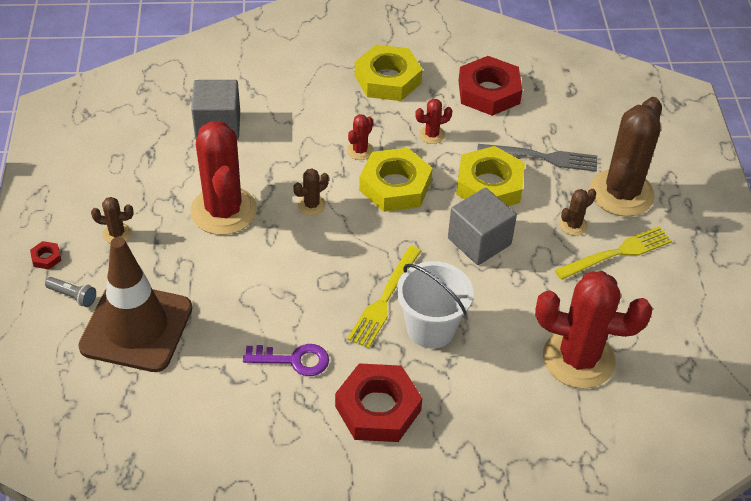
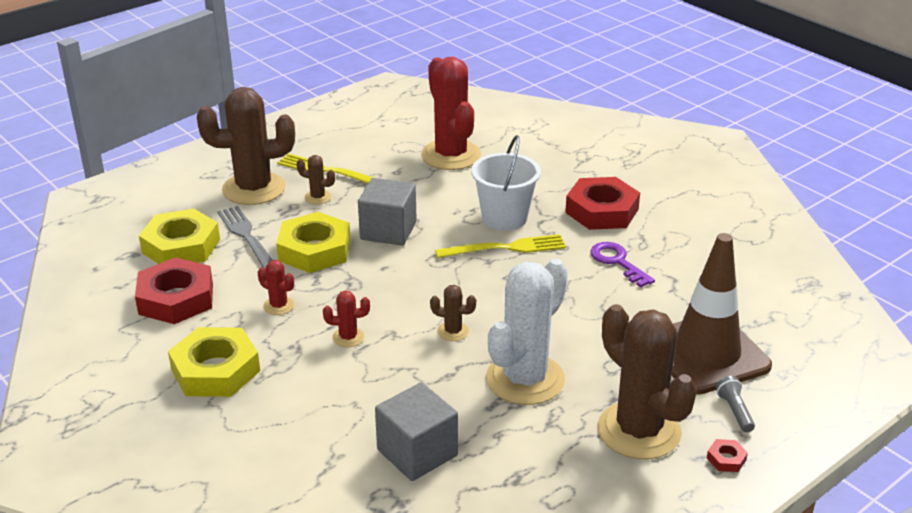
camera: 125 degrees left, 15 degrees down
brown cactus [91,197,134,244] -> brown cactus [597,304,697,459], size x2.35
red cactus [190,121,257,235] -> white cactus [486,259,568,405]
yellow nut [359,148,432,212] -> yellow nut moved to [139,208,220,264]

